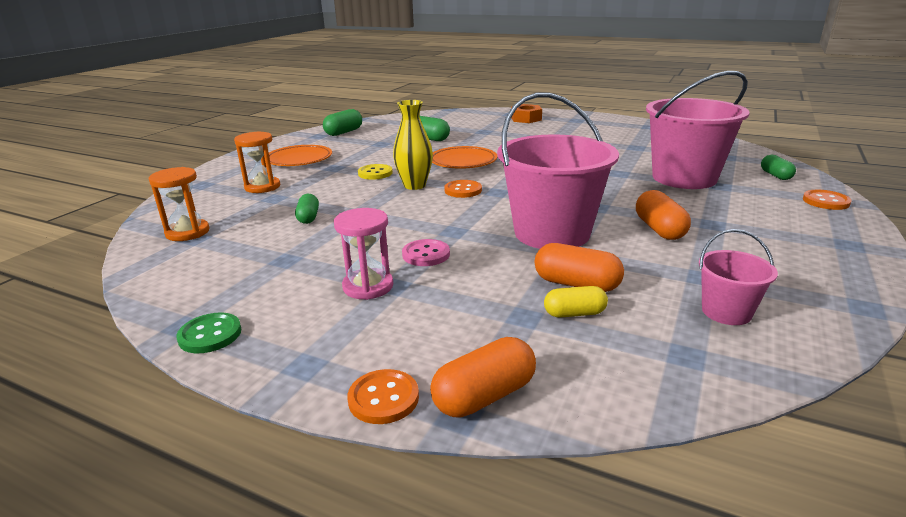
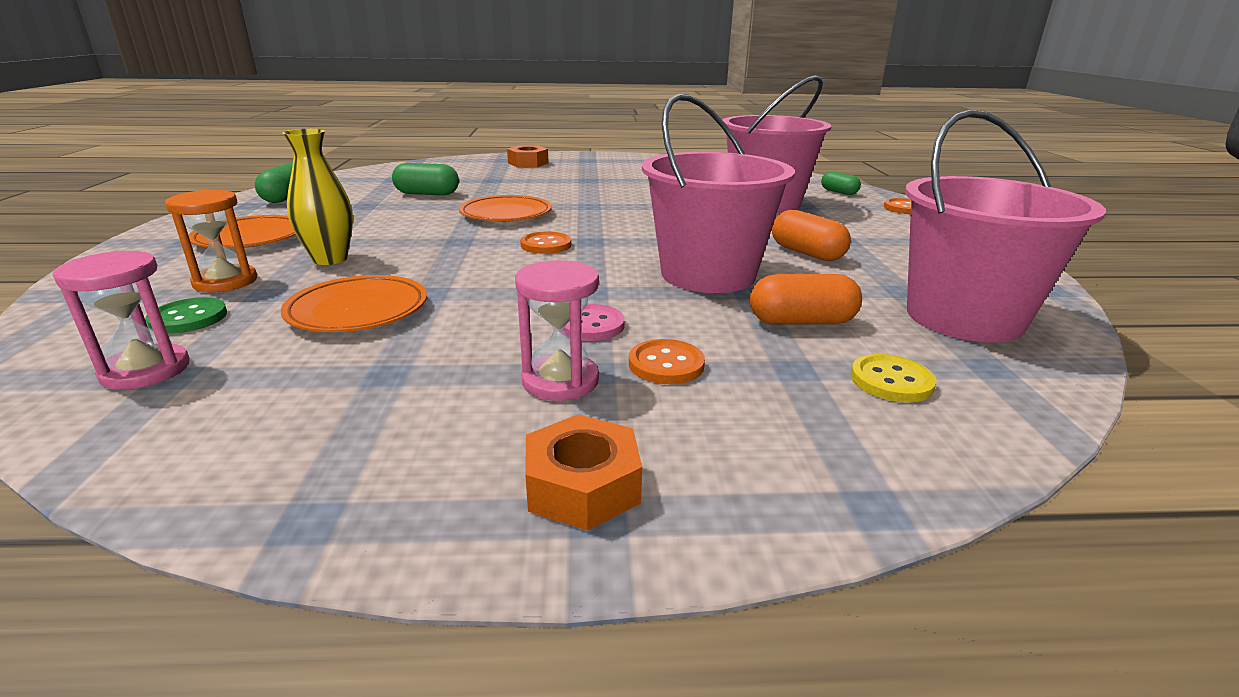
camera: 30 degrees left, 0 degrees up
orange hourglass [149,167,210,241] -> pink hourglass [53,251,189,390]
green button [176,313,241,353] -> green button moved to [145,297,227,334]
green capsule [295,194,319,224] -> orange plate [281,275,427,332]
orange button [347,369,419,424] -> orange button moved to [629,339,705,384]
yellow button [358,164,393,180] -> yellow button moved to [851,354,937,402]
yellow vase [393,100,433,190] -> yellow vase moved to [282,129,353,265]
orange capsule [430,337,536,418] -> none
yellow capsule [544,286,608,318] -> none
pink bucket [699,229,778,325] -> pink bucket [905,109,1106,343], size x2.10
none -> orange nut [525,414,642,531]

